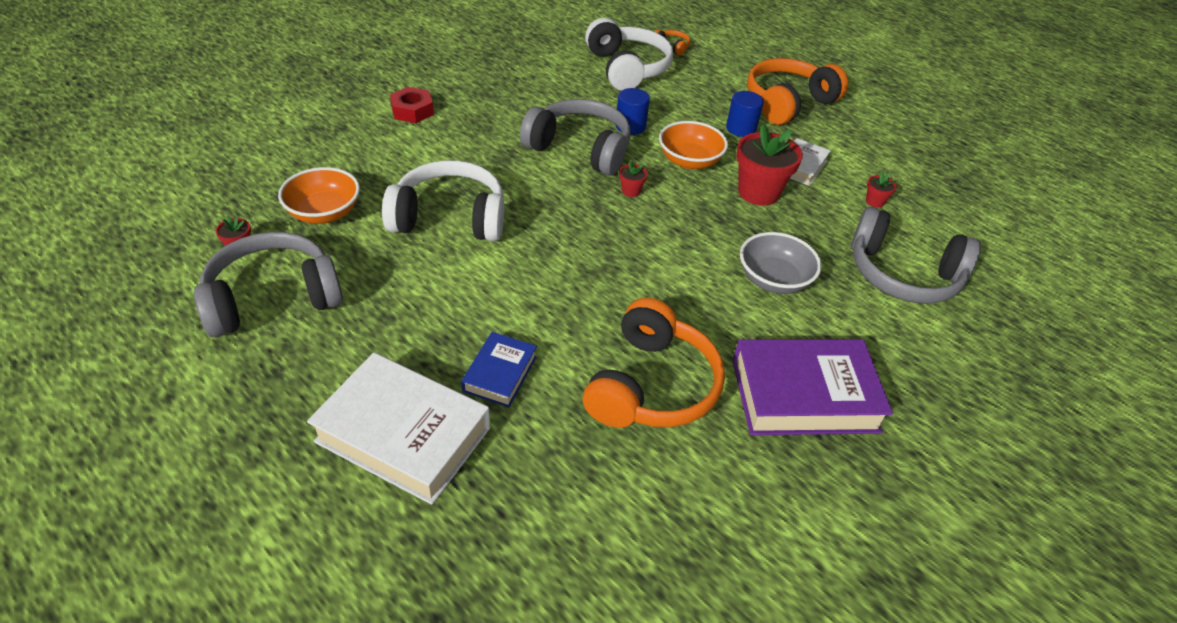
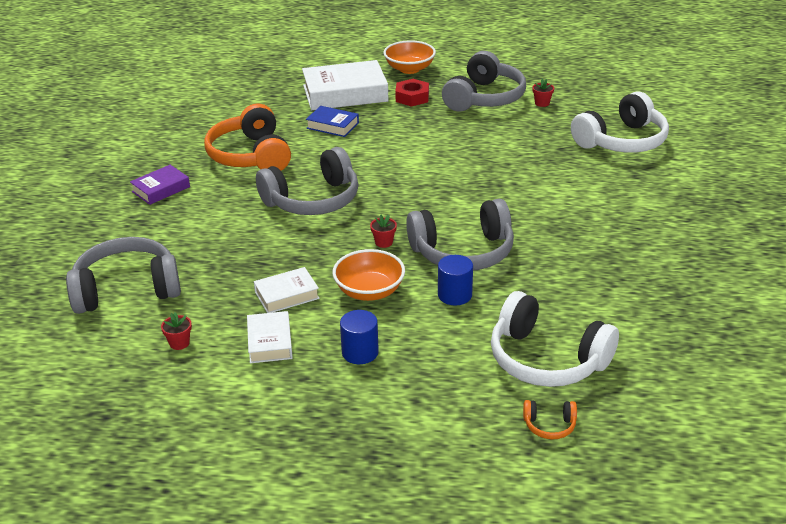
camera: 145 degrees right, 10 degrees down
orange bowl [278,167,360,224] -> orange bowl moved to [383,40,436,74]
white headphones [382,160,504,241] -> white headphones moved to [571,91,669,153]
red nut [390,87,434,123] -> red nut moved to [395,79,429,107]
blue book [461,332,537,407] -> blue book turned 45 degrees counterclockwise [306,106,359,137]
purple book [732,339,893,435] -> purple book [130,165,190,205], size x0.53
red flower pot [736,124,803,206] -> white book [254,267,320,313]
grey bowl [740,232,822,294] -> none
orange headphones [747,58,848,125] -> none
none -> grey headphones [256,147,358,215]

